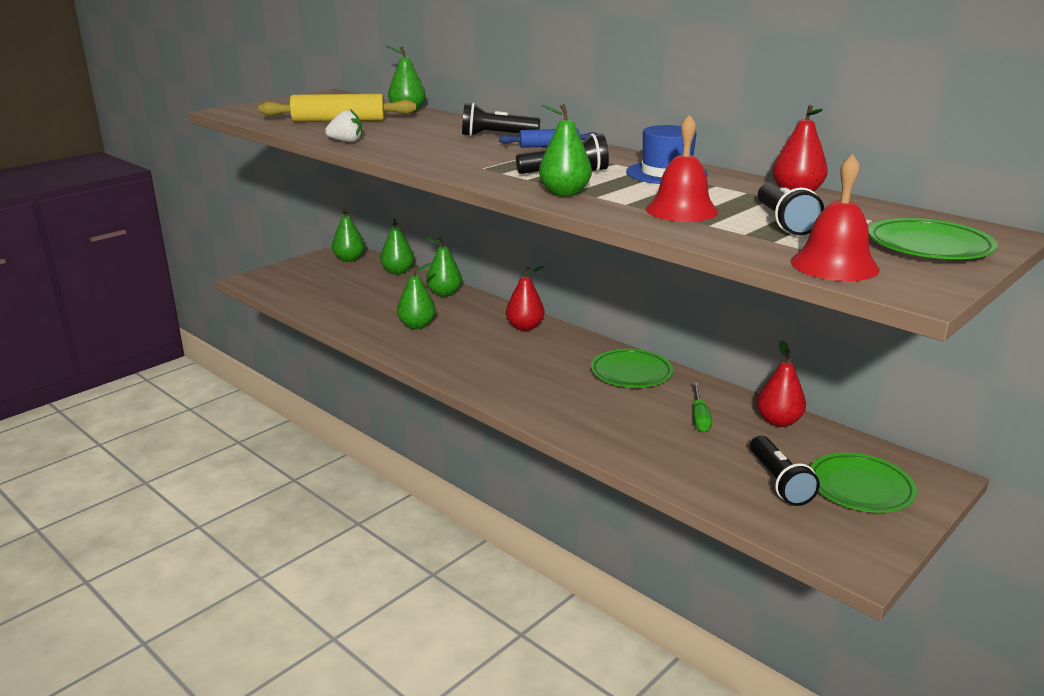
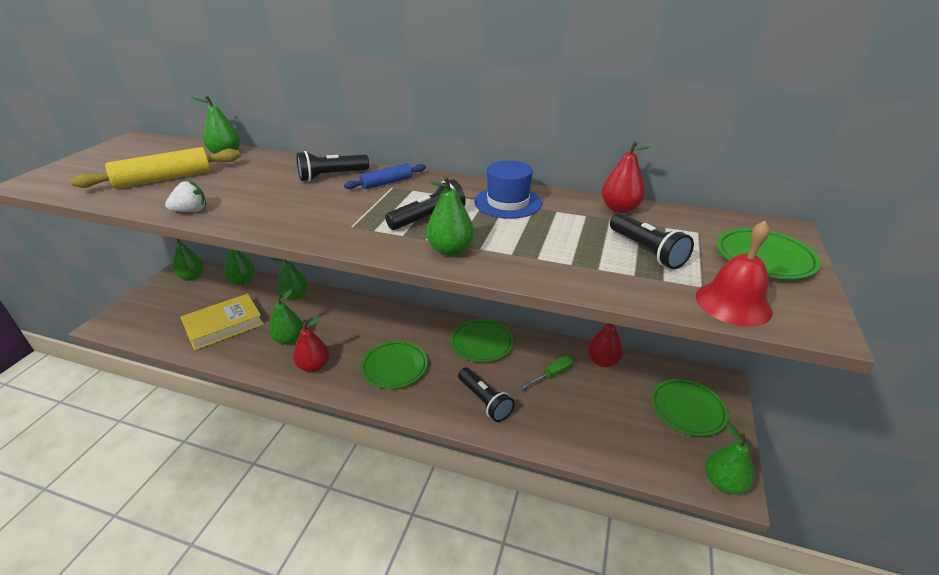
camera: 25 degrees left, 10 degrees up
red pear [506,266,545,331] -> red pear moved to [293,316,330,372]
red bell [646,114,718,222] -> none
green screwdriver [693,382,712,432] -> green screwdriver turned 105 degrees counterclockwise [518,356,574,390]
black flashlight [750,436,820,506] -> black flashlight moved to [458,367,515,422]
none -> yellow book [180,294,264,351]
none -> green plate [361,341,428,389]
none -> green pear [706,422,754,494]

